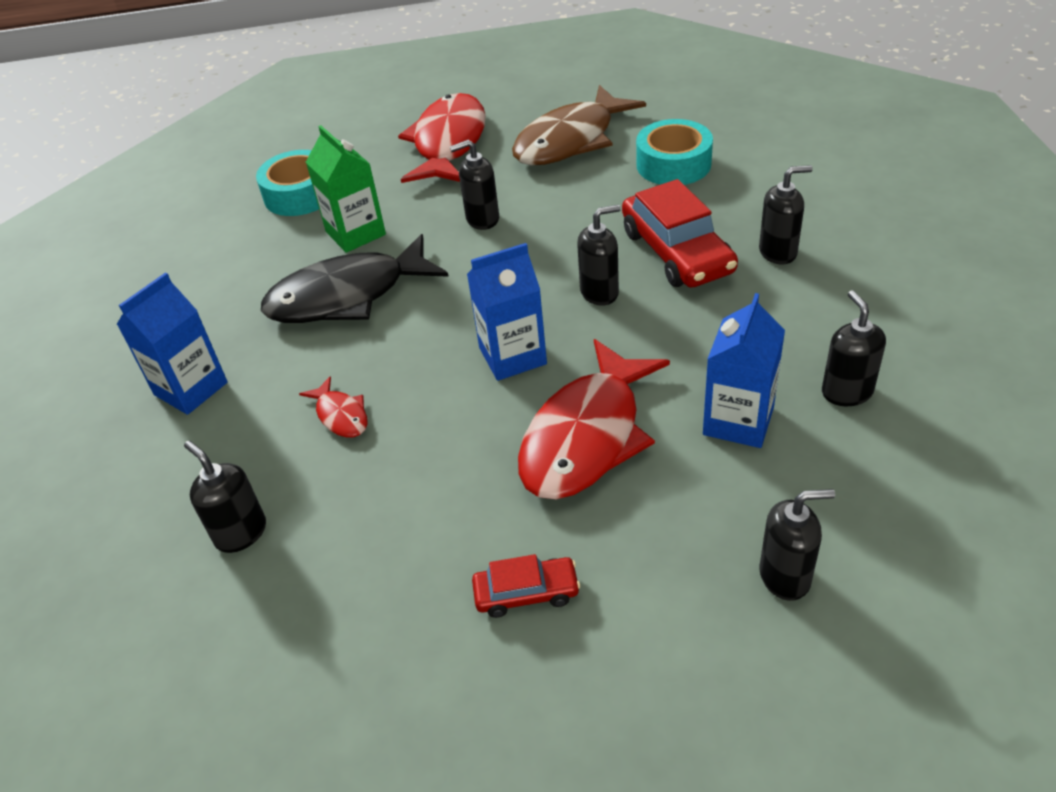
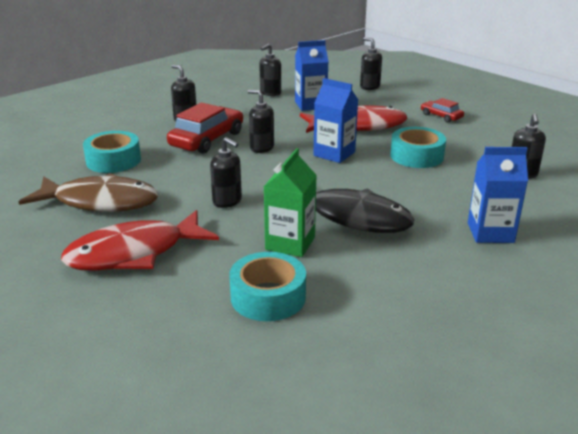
camera: 130 degrees left, 15 degrees down
red fish [299,376,368,437] -> none
none -> turquoise tape [390,127,446,168]

